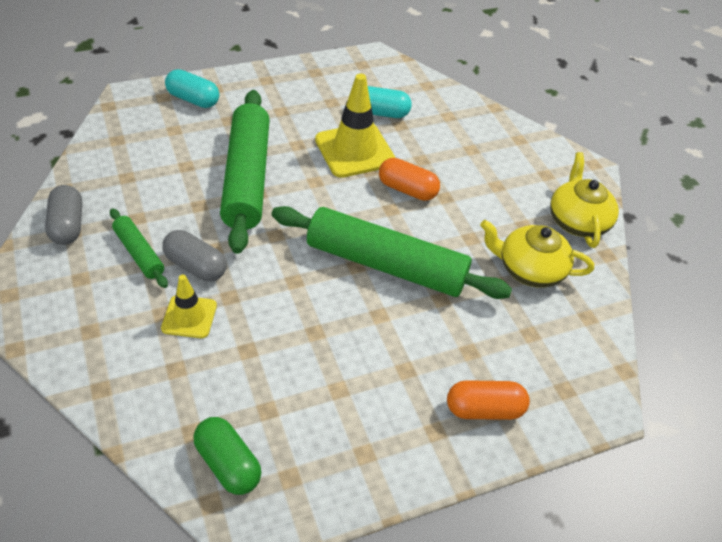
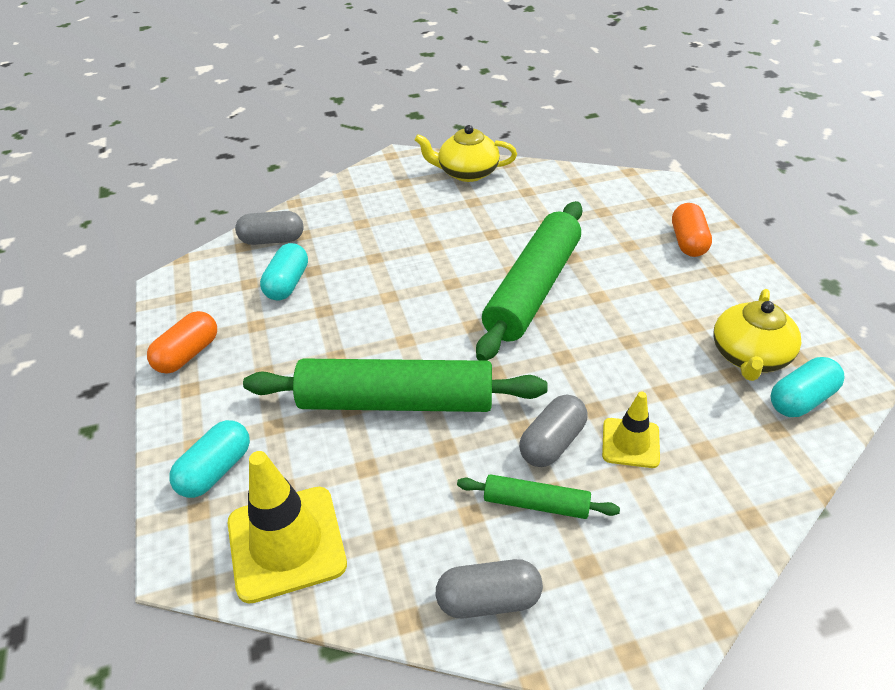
camera: 80 degrees left, 5 degrees down
green rolling pin [110,208,168,288] -> green rolling pin turned 45 degrees clockwise [457,474,620,519]
green capsule [193,417,261,495] -> turquoise capsule [771,357,845,417]
yellow traffic cone [315,74,395,178] -> yellow traffic cone moved to [228,451,347,604]
orange capsule [379,158,440,201] -> orange capsule moved to [147,311,217,373]
yellow teapot [480,220,594,288] -> yellow teapot moved to [713,289,802,381]
none -> grey capsule [235,211,303,245]

